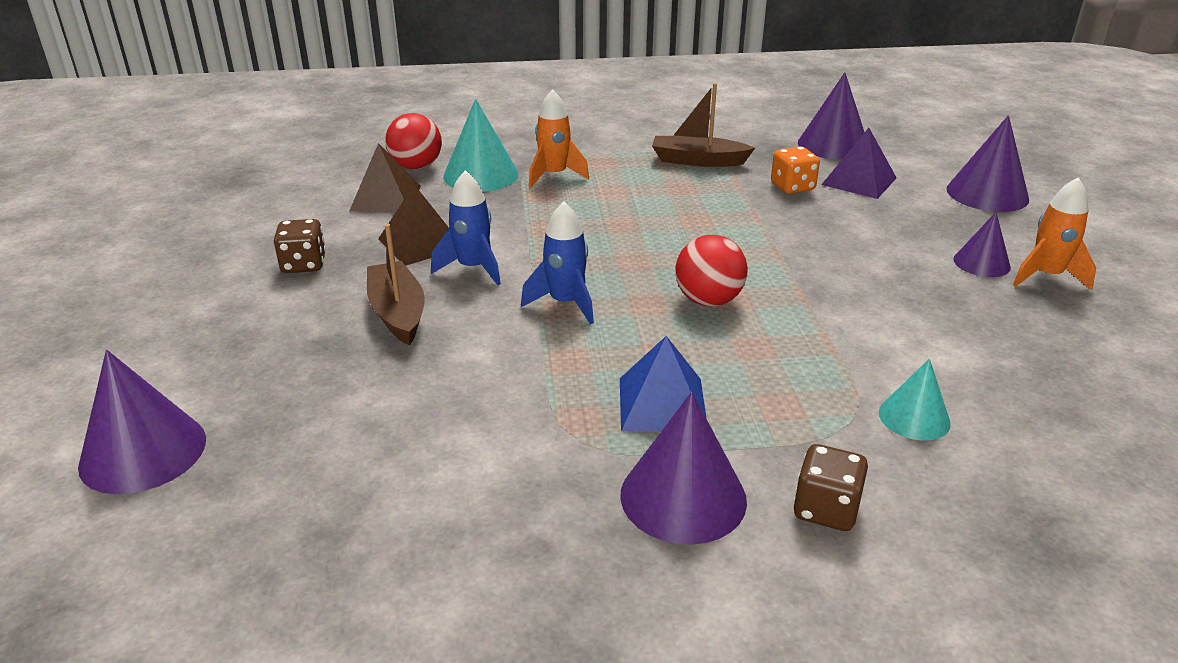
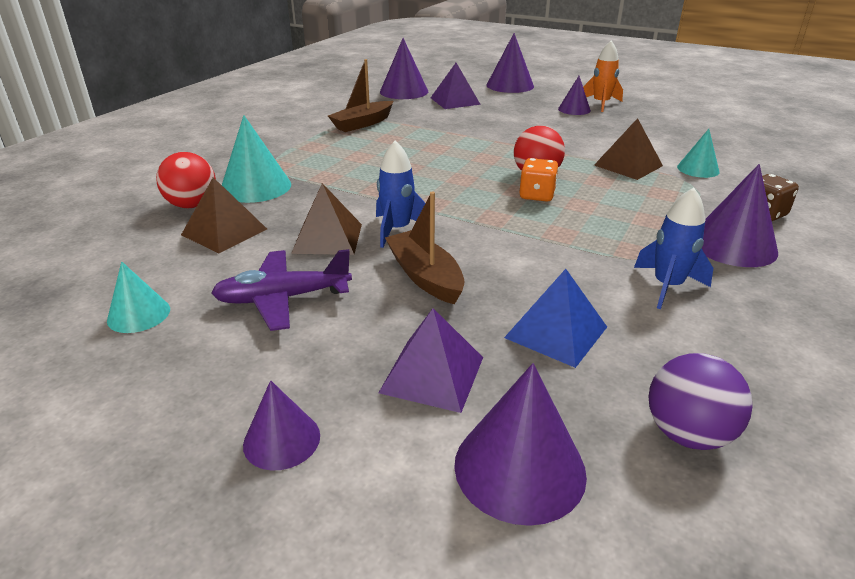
camera: 55 degrees left, 0 degrees up
brown dice [274,219,326,273] -> purple plane [211,249,352,331]
brown boat [367,224,425,346] -> brown boat turned 45 degrees clockwise [385,192,465,304]
blue rocket [521,202,594,324] -> blue rocket moved to [634,187,713,309]
orange rocket [529,89,589,188] -> none
blue pyramid [620,336,706,432] -> blue pyramid moved to [504,269,607,368]
orange dice [771,146,820,194] -> orange dice moved to [519,158,559,202]
none -> turquoise cone [107,261,170,333]
none -> purple cone [243,380,320,471]
none -> purple pyramid [379,308,483,413]
none -> brown pyramid [594,118,663,180]
none -> purple ball [648,353,753,450]

